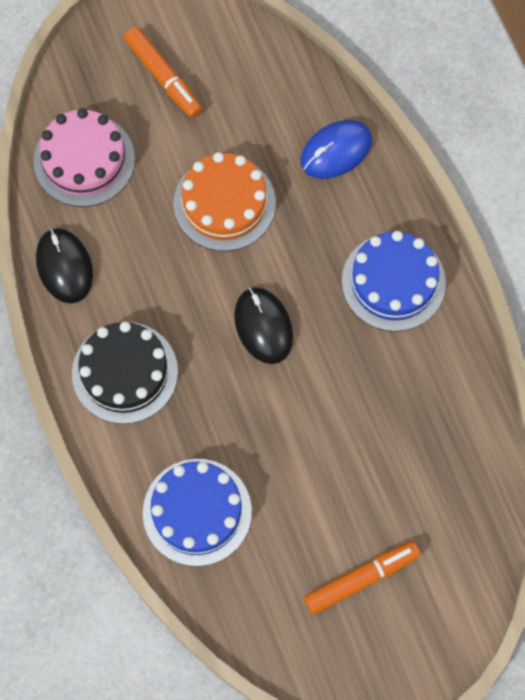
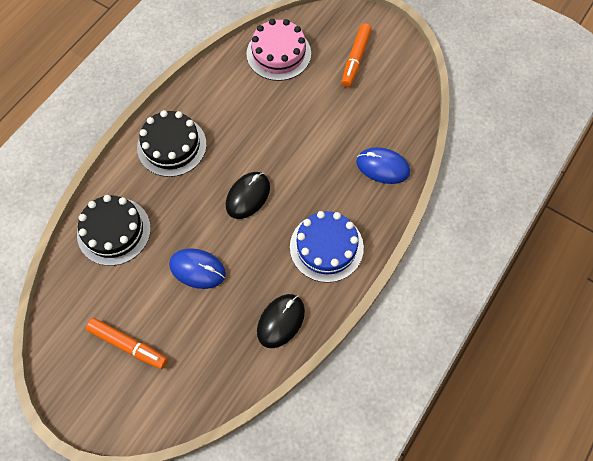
camera: 55 degrees right, 5 degrees down
black mouse [36,228,93,303] -> black mouse moved to [257,294,305,348]
blue cake [143,459,252,566] -> black cake [77,195,151,266]
orange cake [173,152,276,251] -> none
none -> blue mouse [169,248,226,289]

